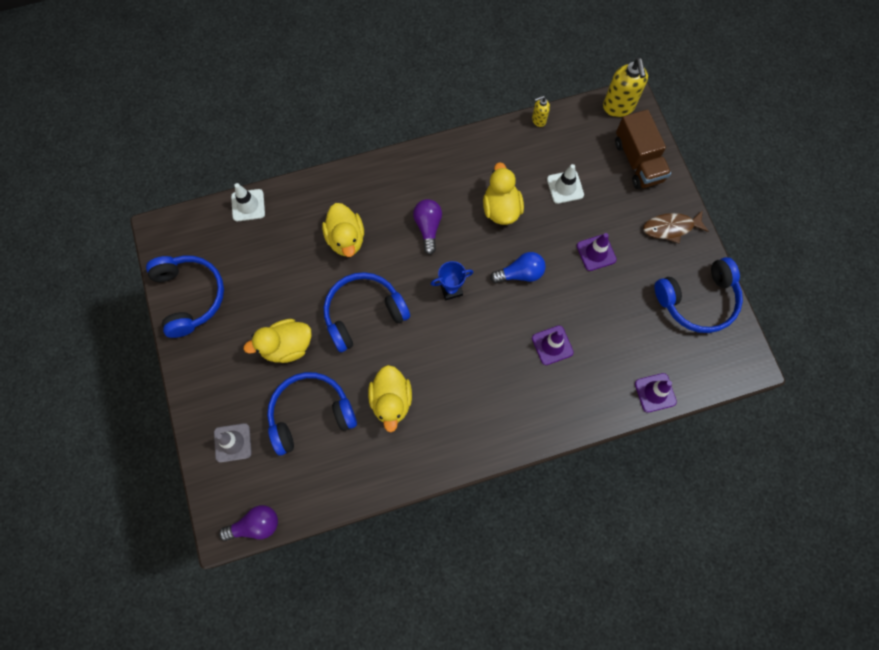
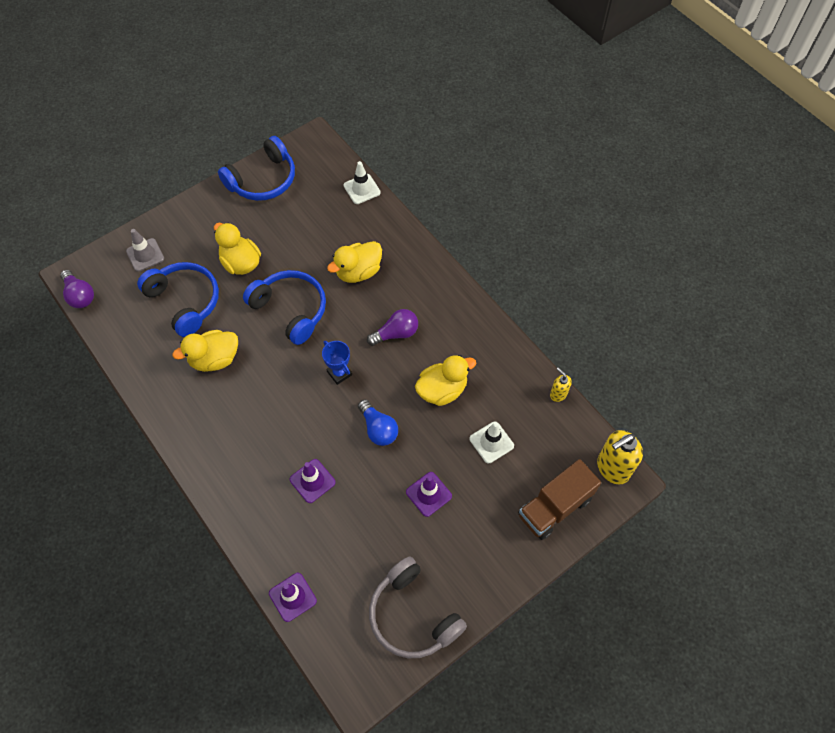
camera: 70 degrees right, 10 degrees down
brown fish [643,210,709,243] -> none
blue headphones [654,257,743,333] -> grey headphones [369,557,467,658]

